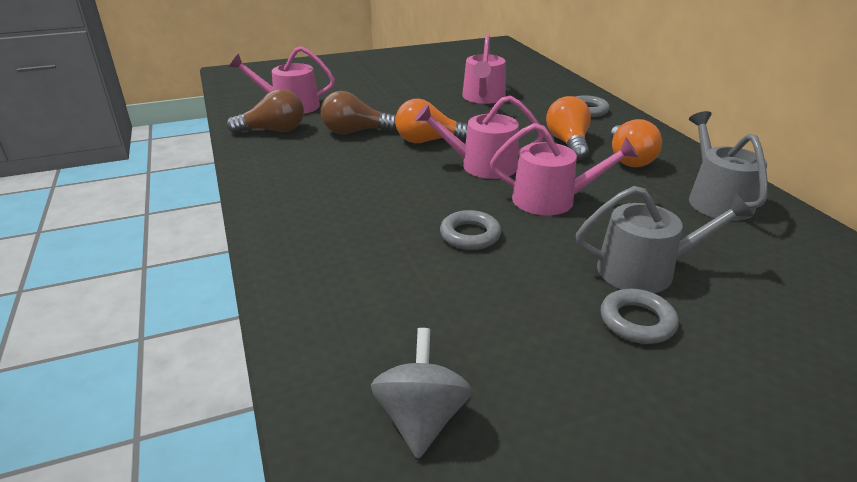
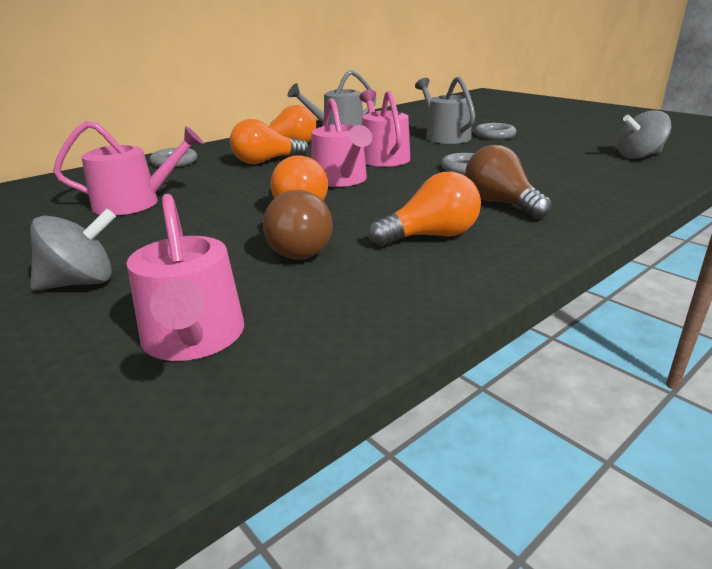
camera: 110 degrees left, 5 degrees down
brown light bulb [227,89,304,134] -> brown light bulb moved to [465,145,552,219]
none -> grey spinning top [30,209,116,291]
none -> orange light bulb [368,171,481,246]

